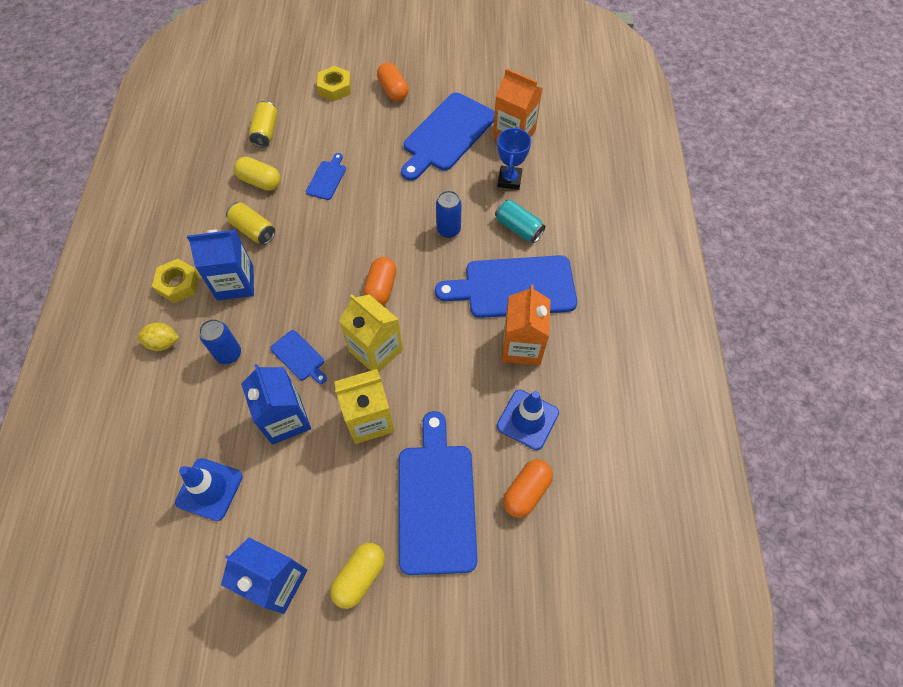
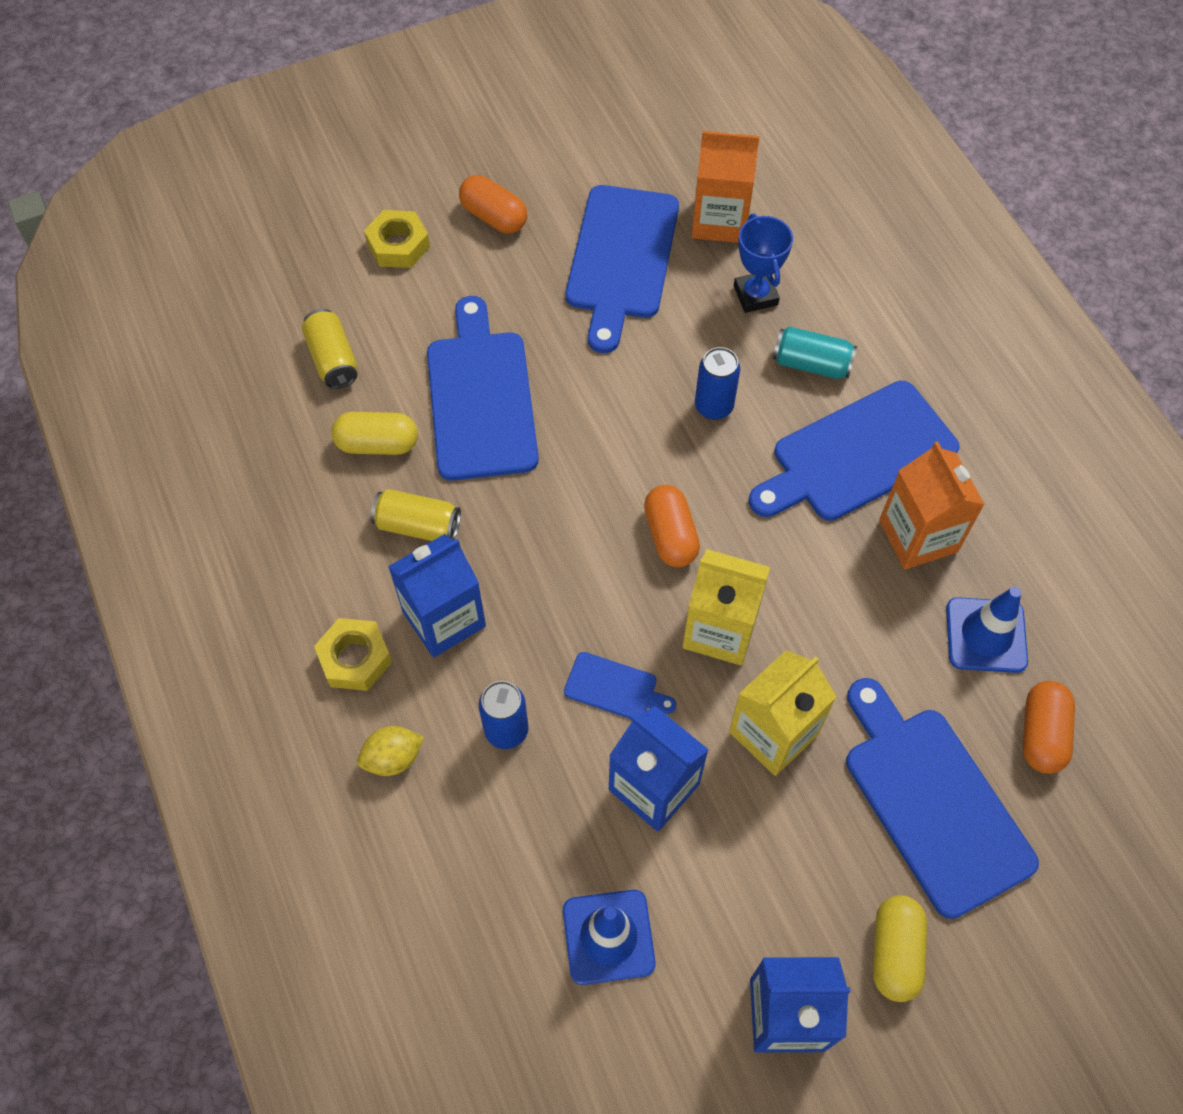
camera: 25 degrees left, 0 degrees up
blue cutting board [306,153,346,200] -> blue cutting board [427,296,539,481], size x2.16

